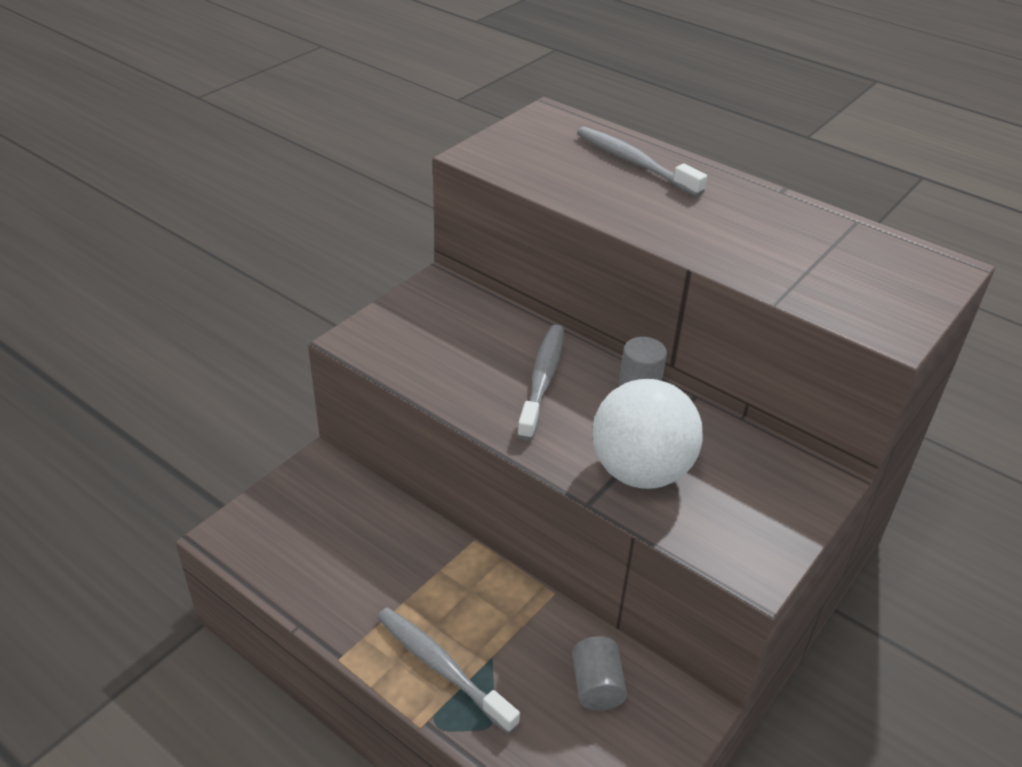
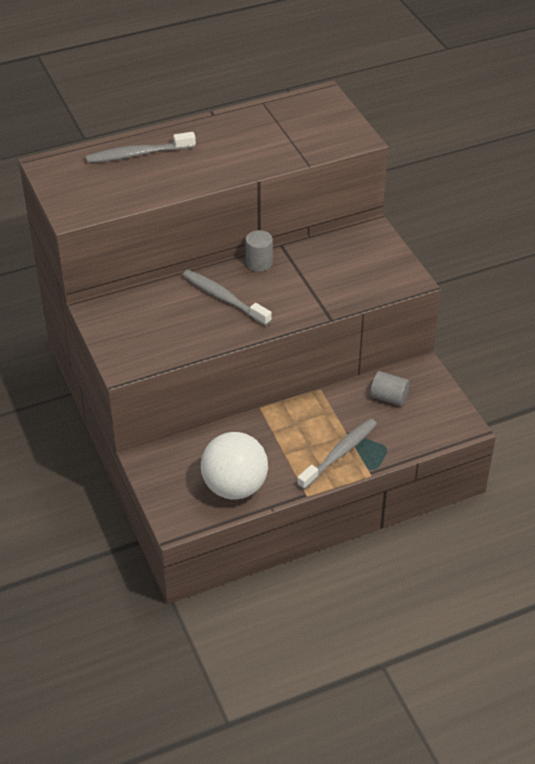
camera: 60 degrees left, 5 degrees up
grey toothbrush [377,607,520,734] -> grey toothbrush turned 150 degrees clockwise [297,419,377,490]
white ball [592,379,703,489] -> white ball moved to [201,432,268,500]

